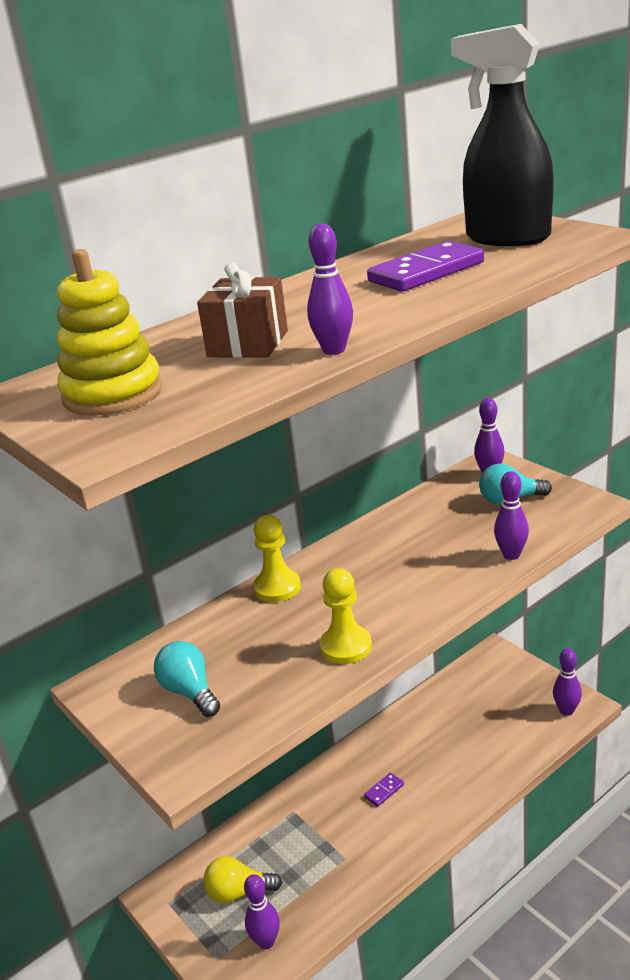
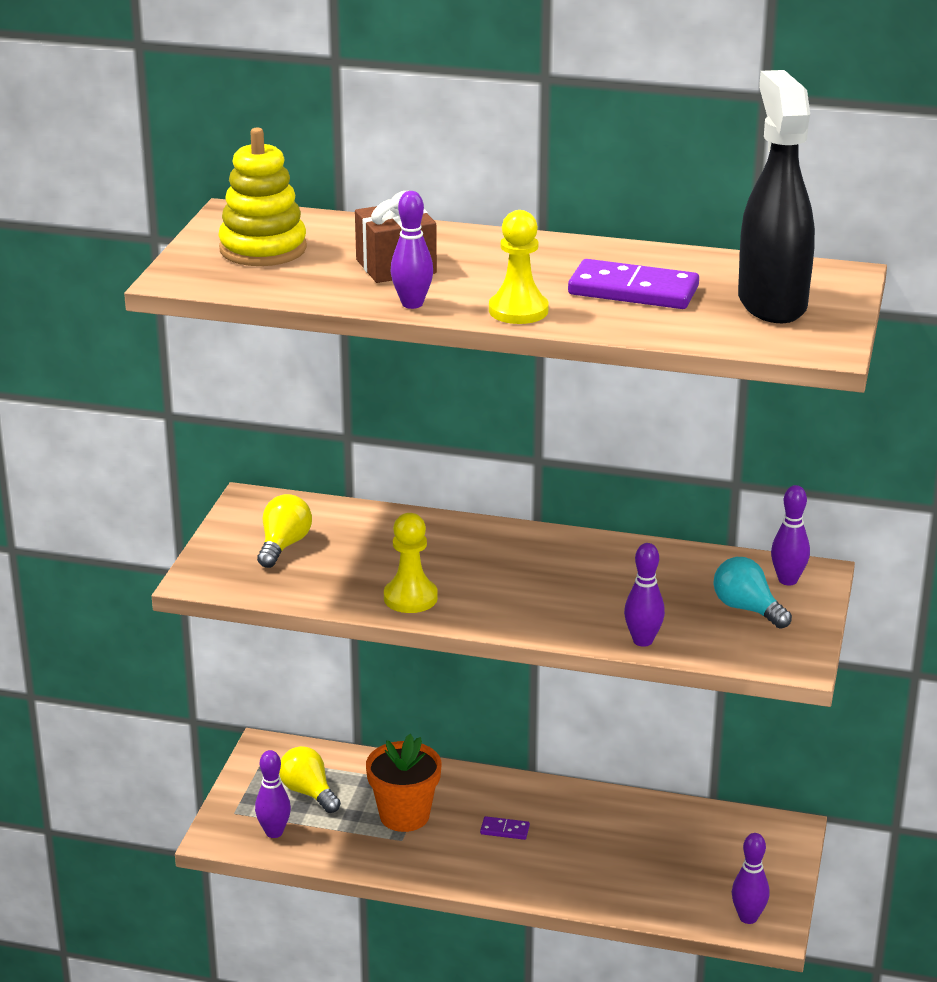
camera: 50 degrees right, 0 degrees up
turquoise light bulb [154,641,220,717] -> yellow light bulb [257,494,312,568]
yellow pawn [253,515,301,602] -> yellow pawn moved to [489,210,549,324]
none -> orange flower pot [366,734,441,832]

